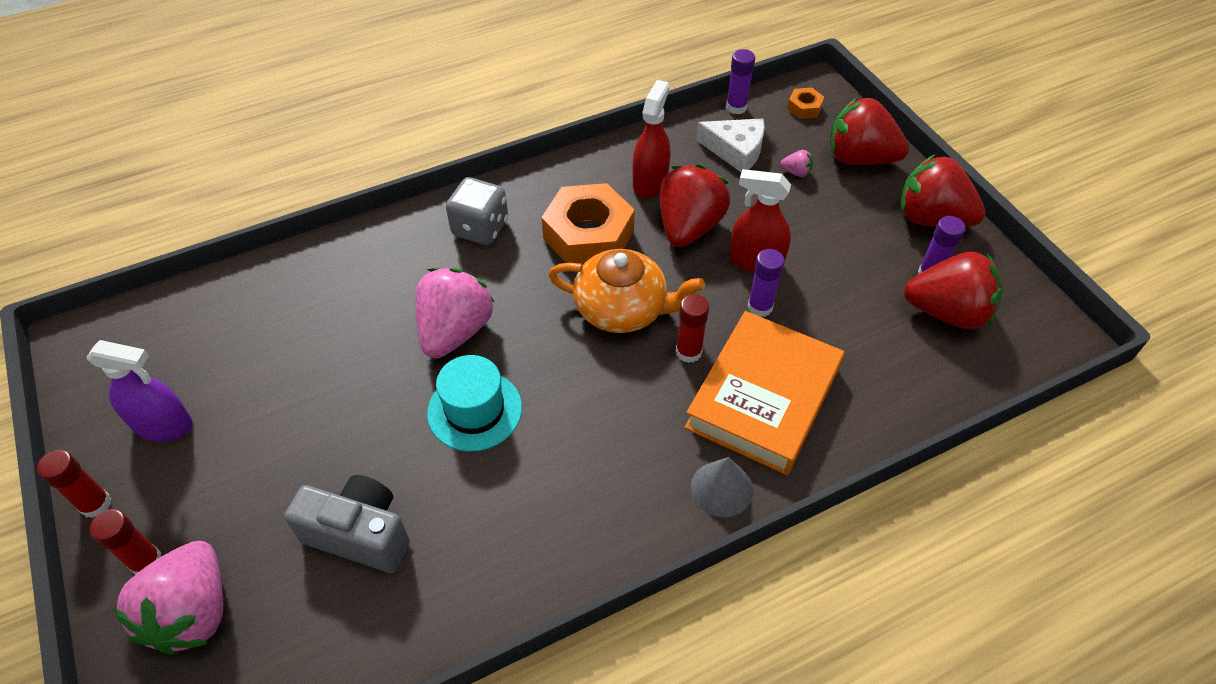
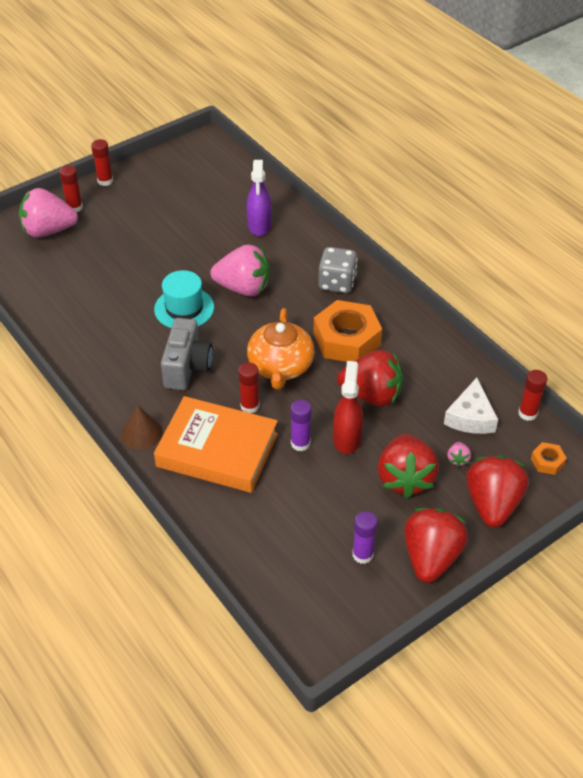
camera: 80 degrees right, 5 degrees down
purple spray bottle [86,340,193,442] -> purple spray bottle moved to [247,160,272,236]
grey camera [284,475,410,573] -> grey camera moved to [161,318,213,390]
red spray bottle [633,80,670,198] -> none
grey cone [691,457,753,517] -> brown cone [121,405,163,449]
purple glue stick [726,49,755,115] -> red glue stick [518,370,548,421]
red strawberry [904,251,1002,329] -> red strawberry moved to [378,434,439,498]

